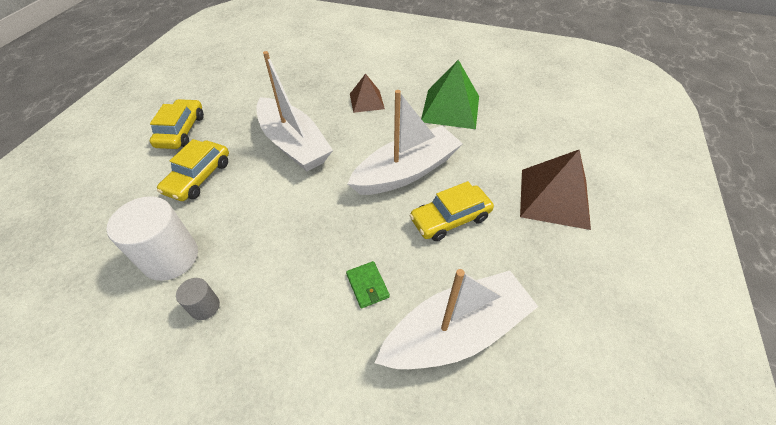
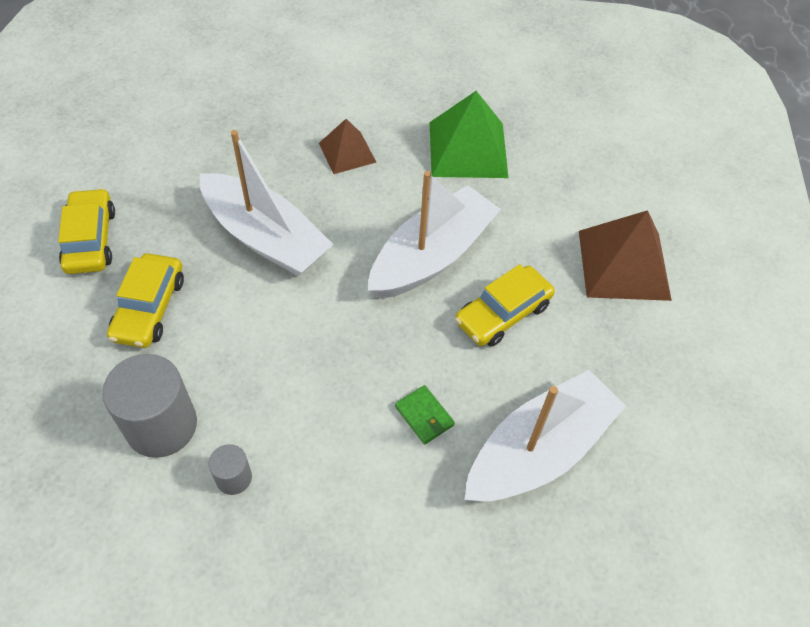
camera: 15 degrees left, 5 degrees up
white cylinder [107,196,198,281] -> grey cylinder [102,354,197,458]

